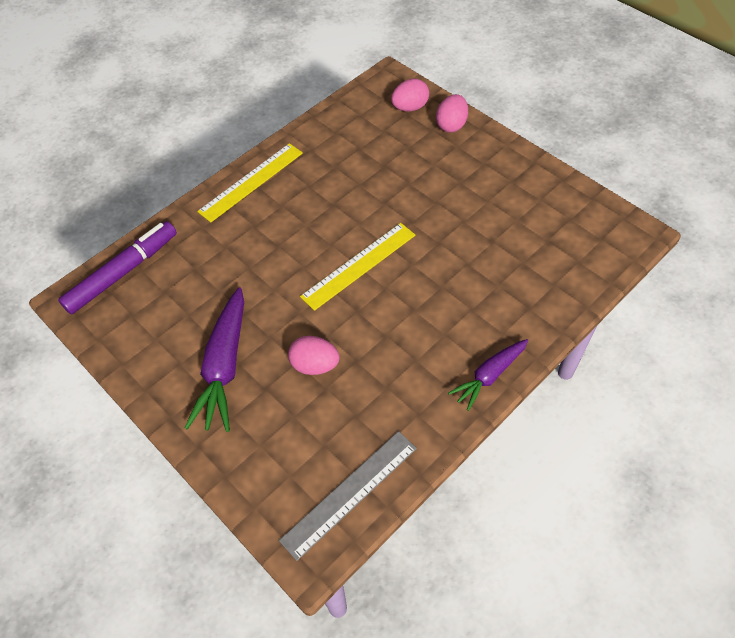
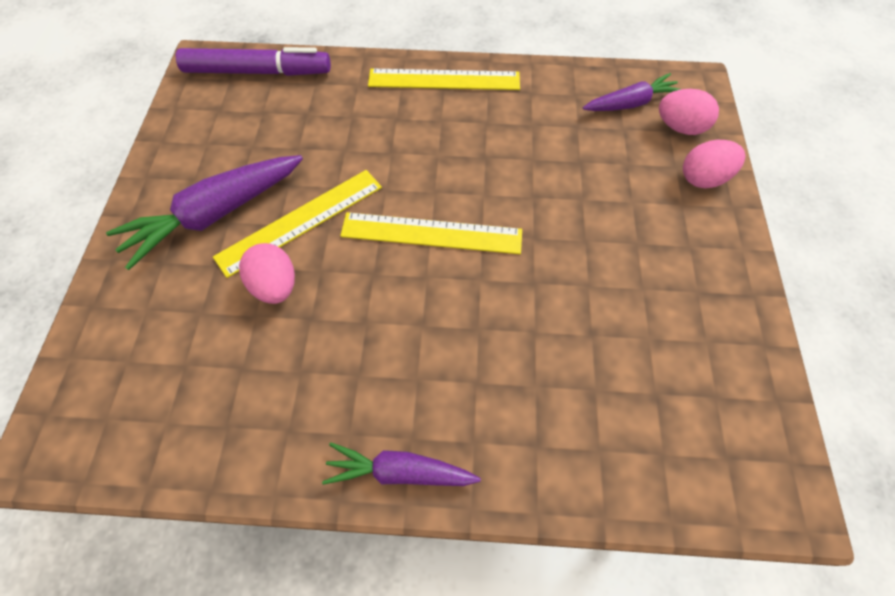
camera: 45 degrees right, 5 degrees up
grey ruler [279,431,417,561] -> none
none -> yellow ruler [213,170,382,278]
none -> purple carrot [583,73,680,111]

